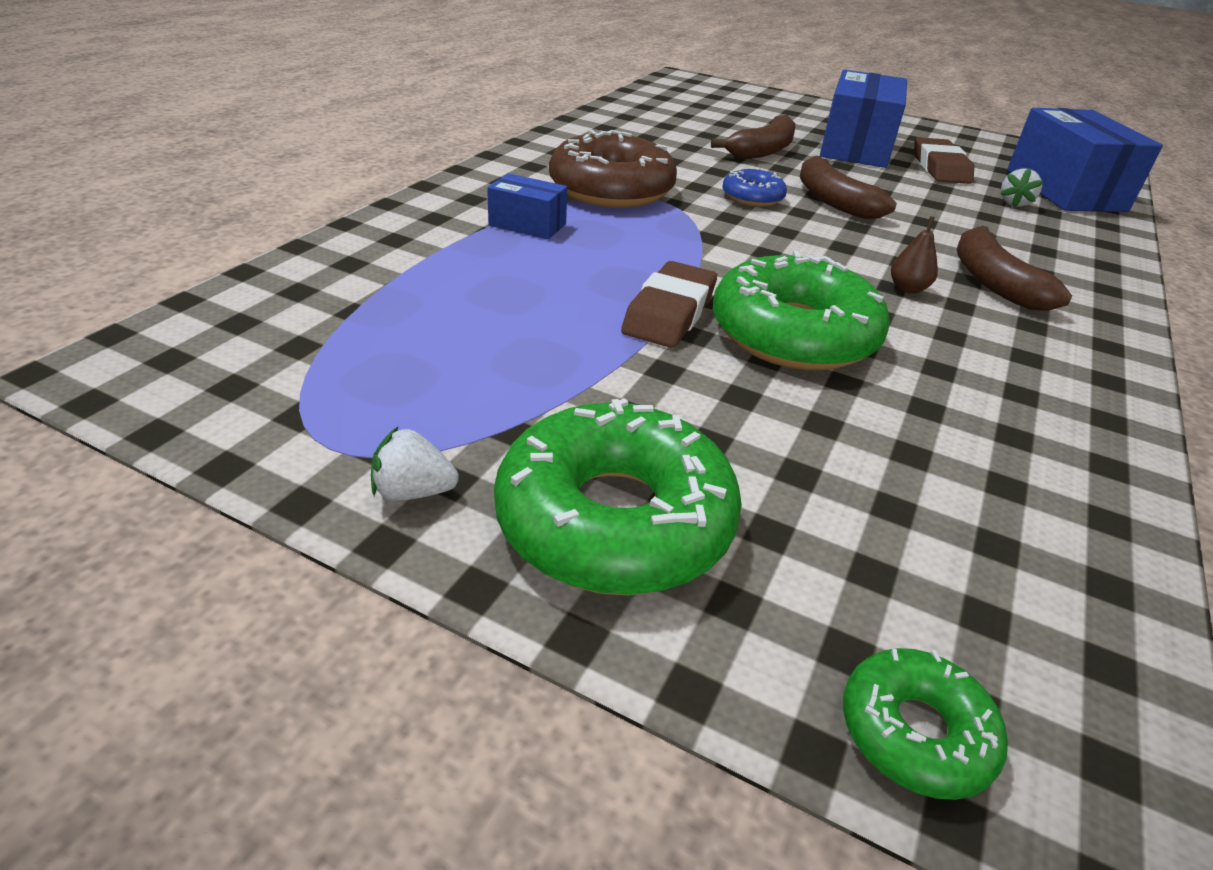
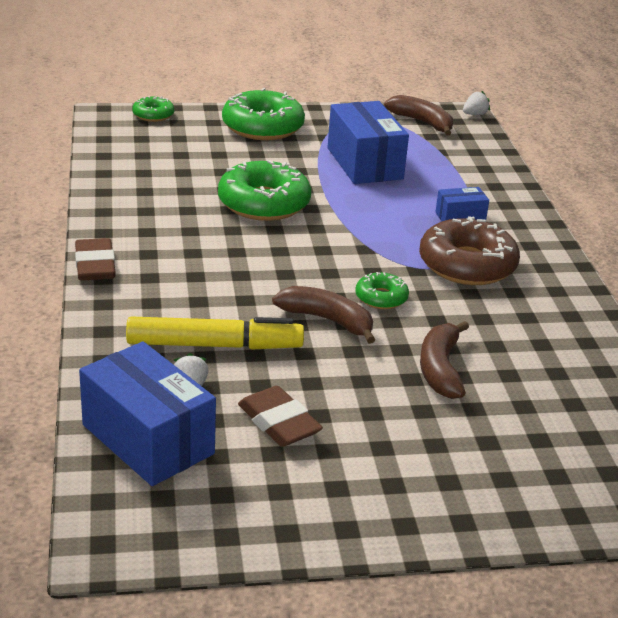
camera: 145 degrees right, 5 degrees down
white strawberry [371,426,459,501] -> white strawberry moved to [463,91,490,115]
brown eraser [621,261,717,348] -> brown eraser moved to [75,238,116,281]
blue donut [722,168,787,207] -> green donut [355,272,409,309]
blue box [820,69,907,168] -> blue box moved to [328,101,409,184]
brown pear [891,217,938,294] -> none
brown banana [957,225,1072,311] -> brown banana moved to [384,95,453,136]
none -> yellow marker [126,317,304,349]

